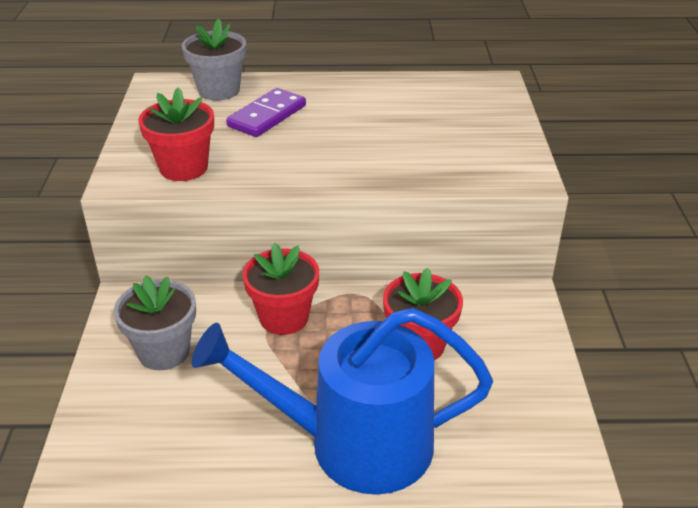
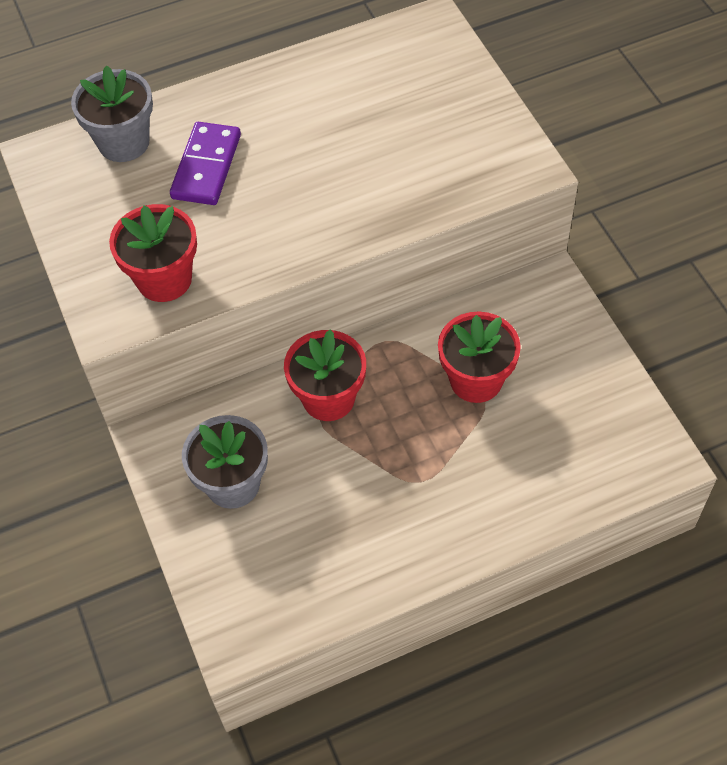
camera: 20 degrees left, 20 degrees up
blue watering can [192,308,493,495] -> none

